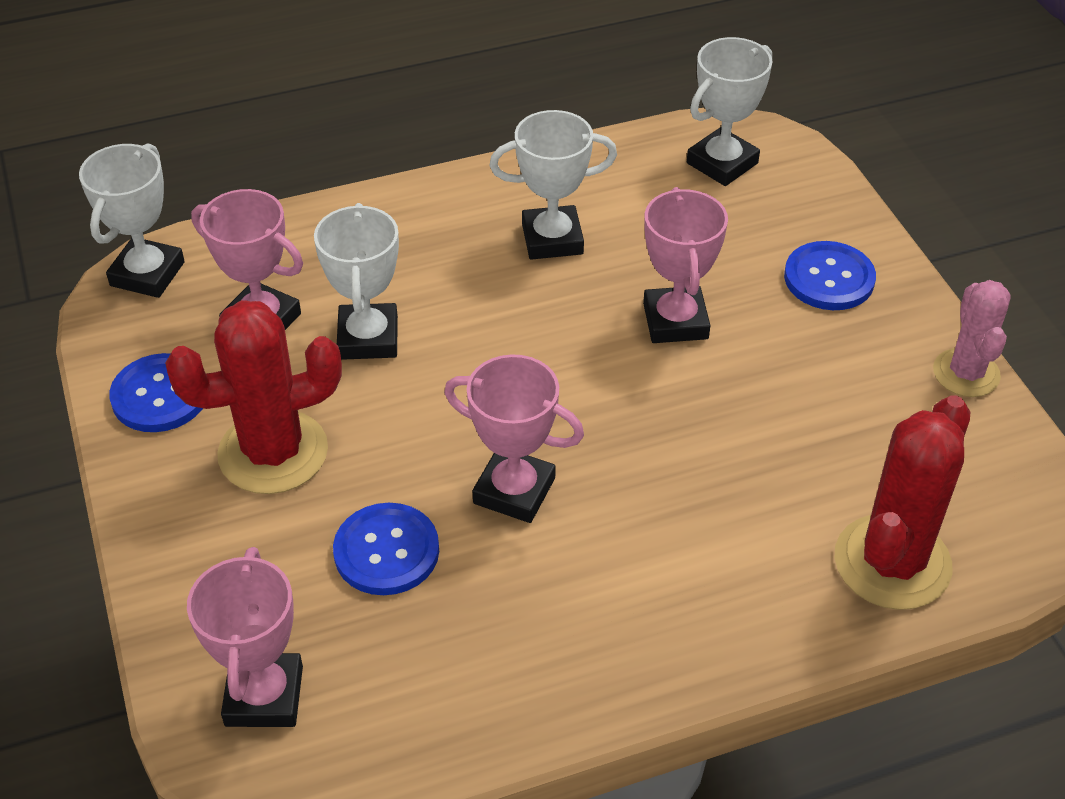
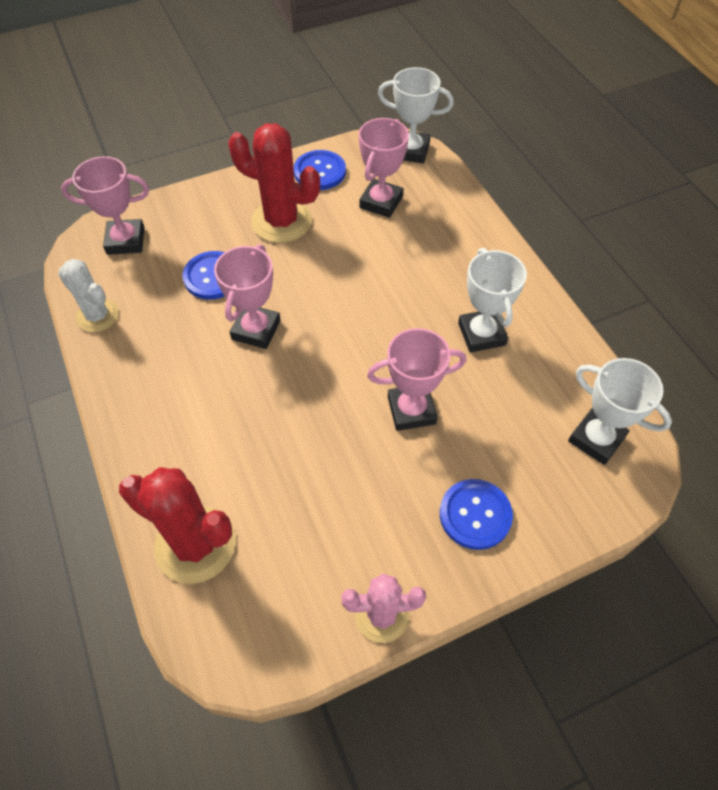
camera: 85 degrees right, 10 degrees up
red cactus [165,300,342,494] -> red cactus turned 45 degrees counterclockwise [228,123,320,243]
white trophy [314,203,399,360] -> none
none -> white cactus [58,259,119,332]

